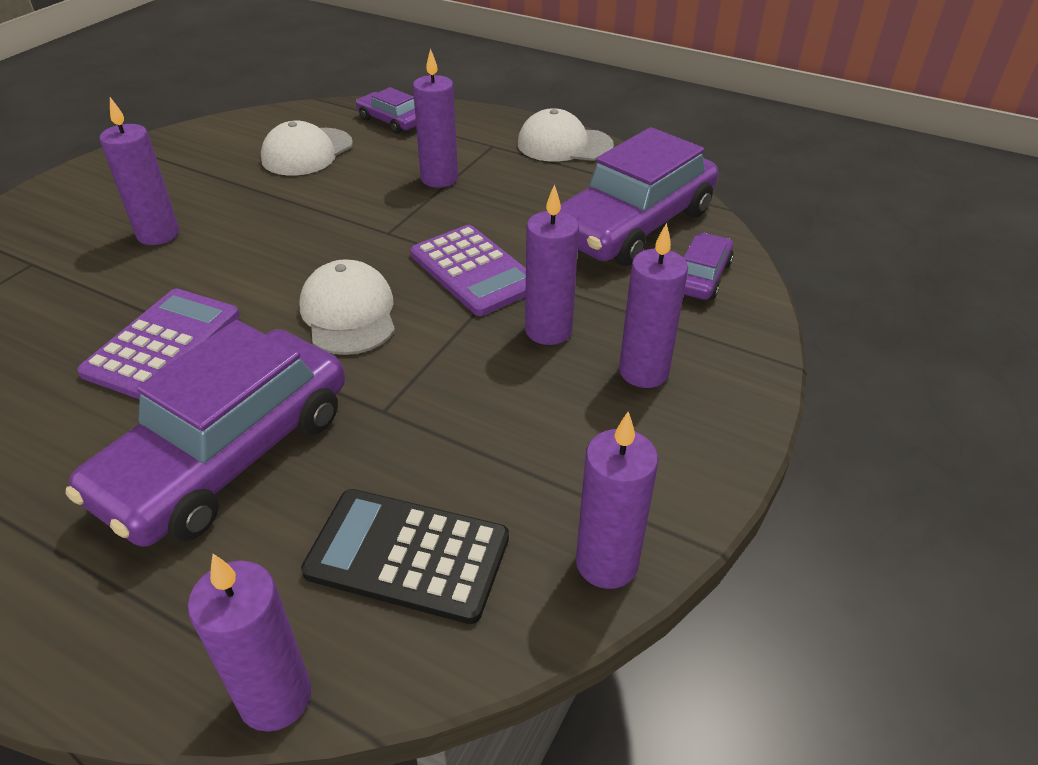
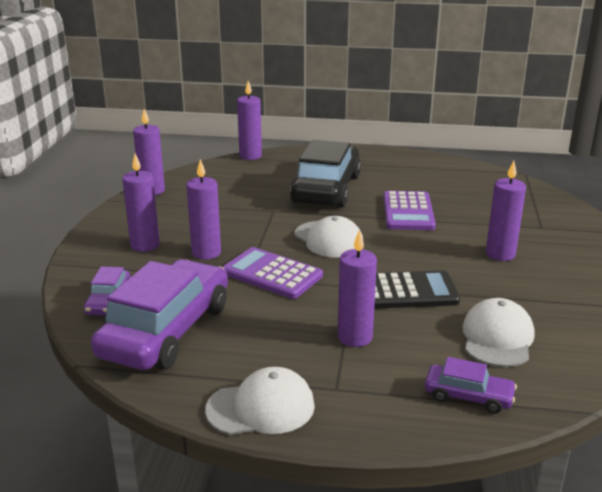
camera: 160 degrees right, 15 degrees down
purple car [66,320,345,547] -> black car [290,140,361,207]
black calculator [301,489,509,624] -> black calculator moved to [374,270,460,309]

